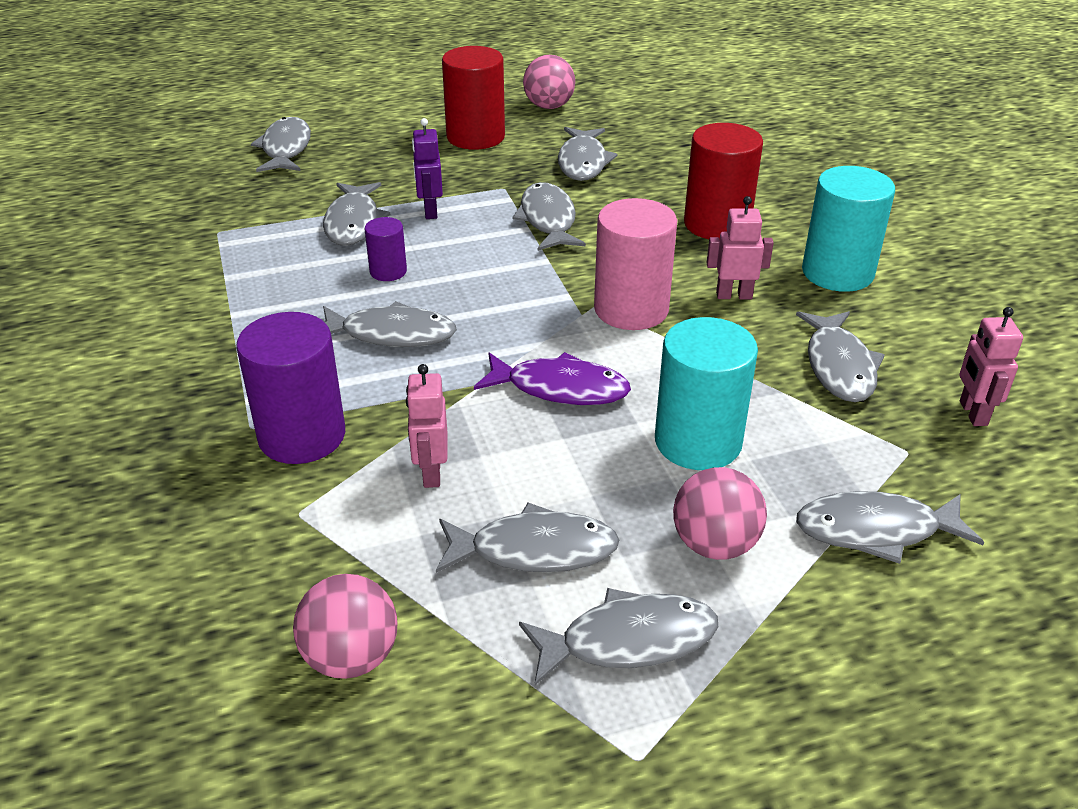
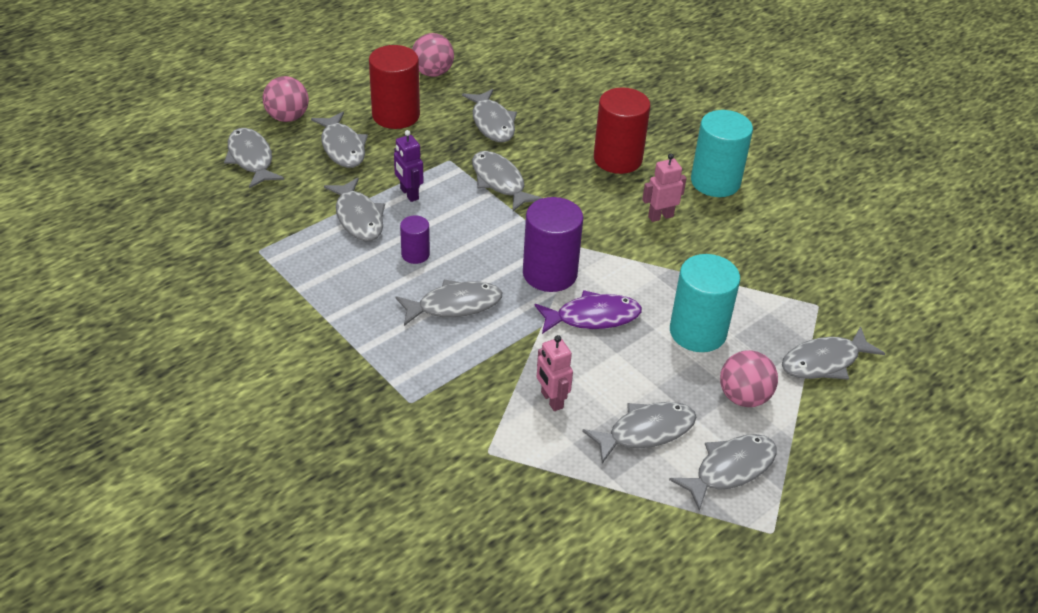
camera: 25 degrees left, 5 degrees up
purple cylinder [236,312,345,464] -> purple cylinder moved to [523,197,583,292]
pink ball [293,574,398,679] -> pink ball moved to [263,76,309,122]
pink cylinder [594,198,677,330] -> none
grey fish [796,311,885,402] -> grey fish moved to [311,112,368,168]
pink robot [959,307,1023,426] -> none

